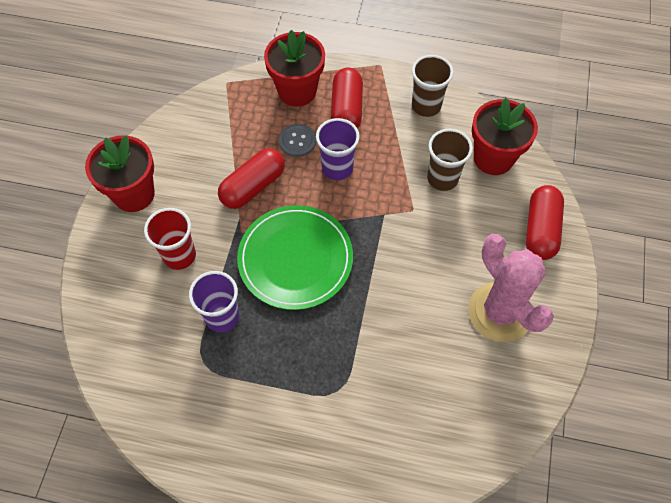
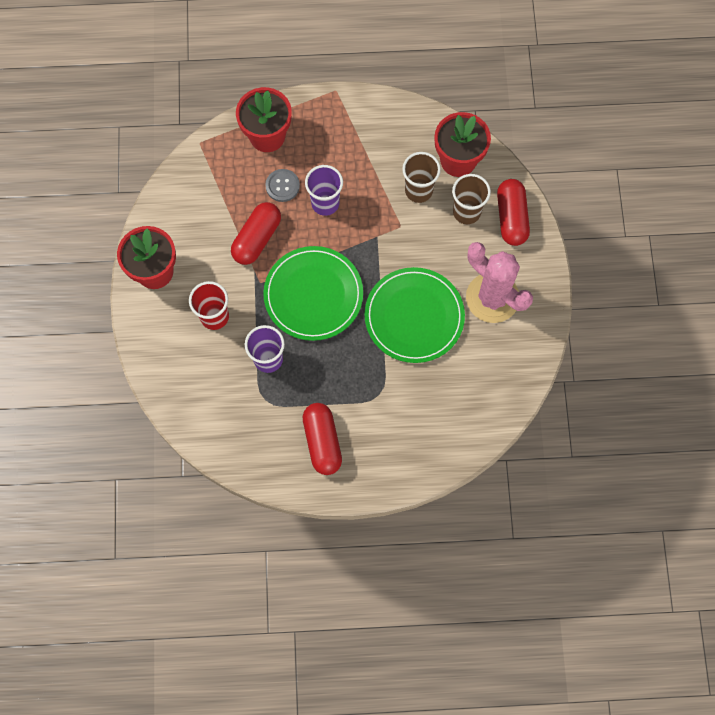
camera: 15 degrees left, 10 degrees up
red capsule [331,67,363,129] -> red capsule moved to [303,403,342,475]
brown cup [412,55,454,117] -> brown cup moved to [452,174,491,224]
none -> green plate [364,267,465,363]

